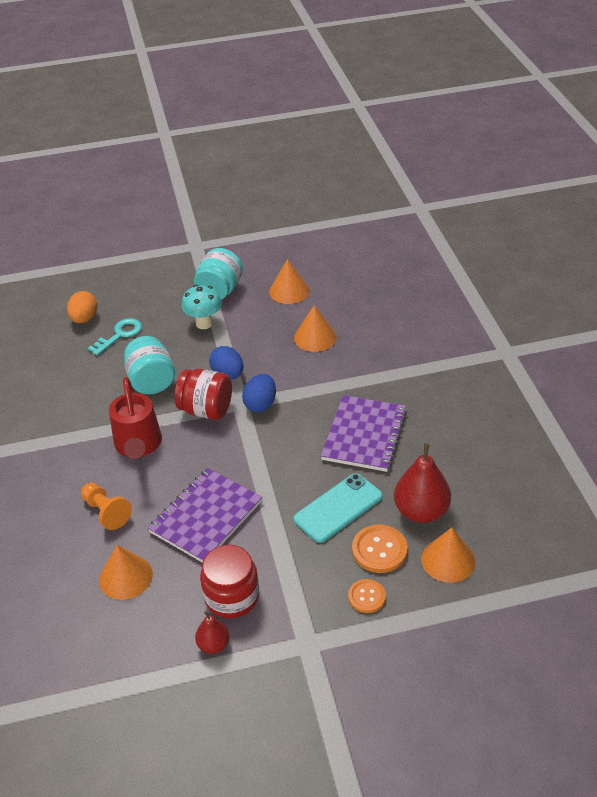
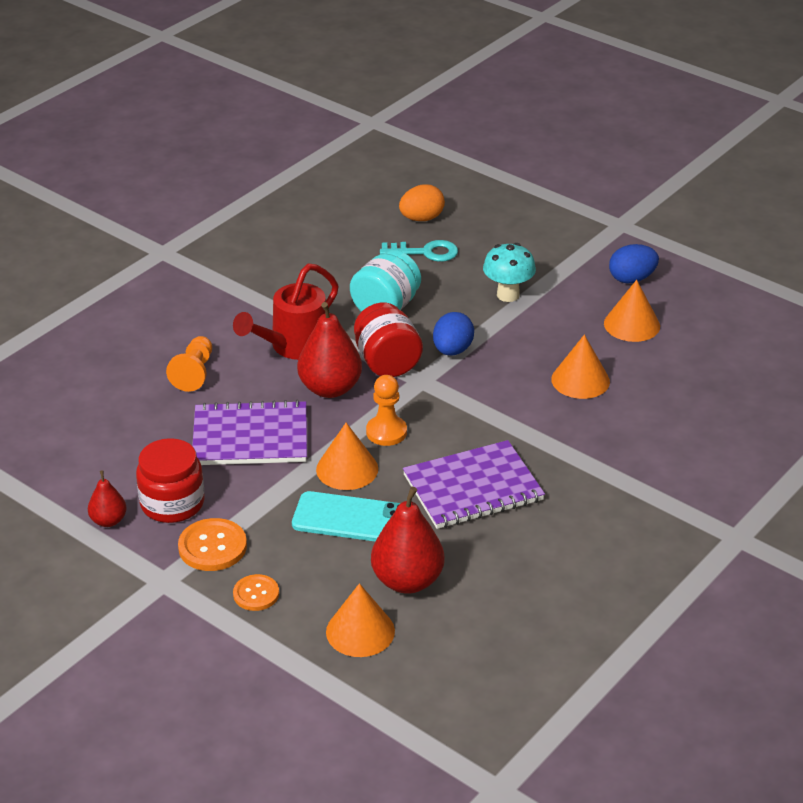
camera: 50 degrees right, 5 degrees down
orange cone [99,545,153,600] -> orange cone moved to [316,423,378,490]
turquoise jar [194,248,243,300] -> none
blue egg [242,374,276,412] -> blue egg moved to [609,244,659,283]
orange button [352,525,408,573] -> orange button moved to [178,518,247,571]
none -> red pear [297,302,362,398]
none -> orange pawn [366,375,407,446]

